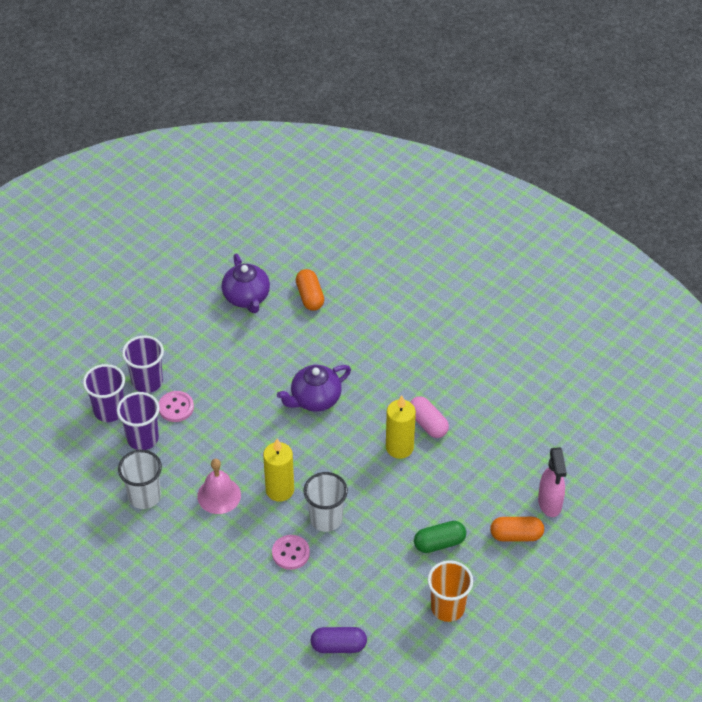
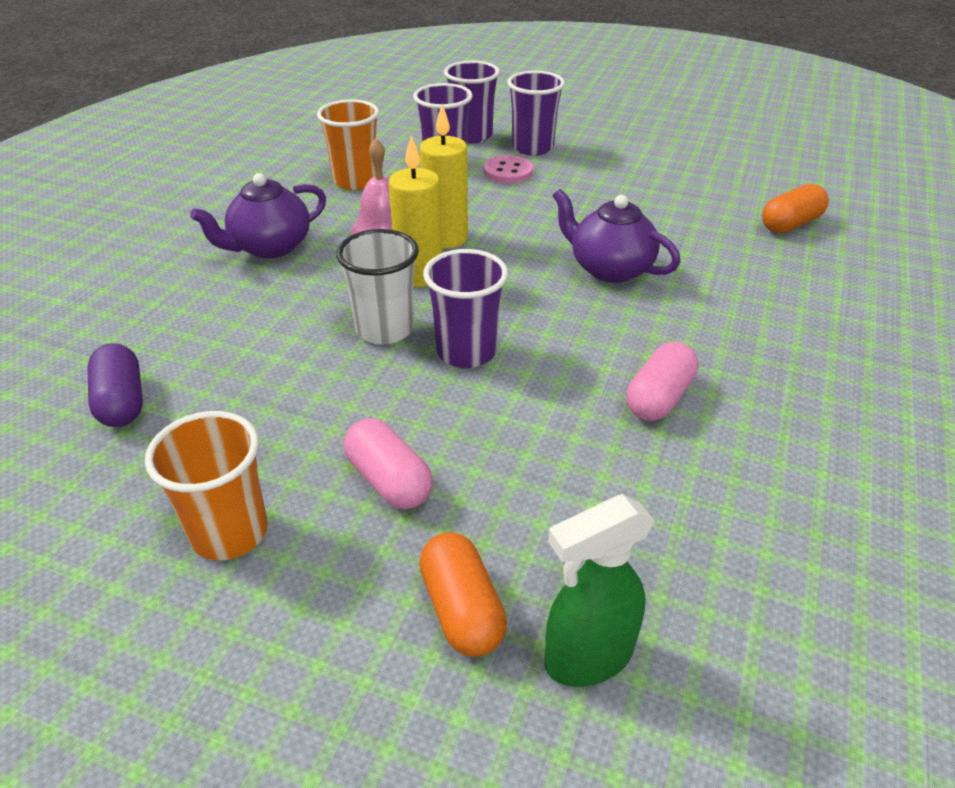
camera: 70 degrees right, 10 degrees down
white cup [118,450,162,509] -> orange cup [317,99,379,190]
purple teapot [222,254,270,313] -> purple teapot moved to [190,173,326,258]
pink button [272,535,310,570] -> none
yellow candle [386,395,416,459] -> yellow candle moved to [420,104,468,249]
green capsule [414,521,466,553] -> pink capsule [344,418,433,509]
pink spray bottle [538,447,567,517] -> green spray bottle [545,494,655,687]
none -> purple cup [423,249,508,368]

